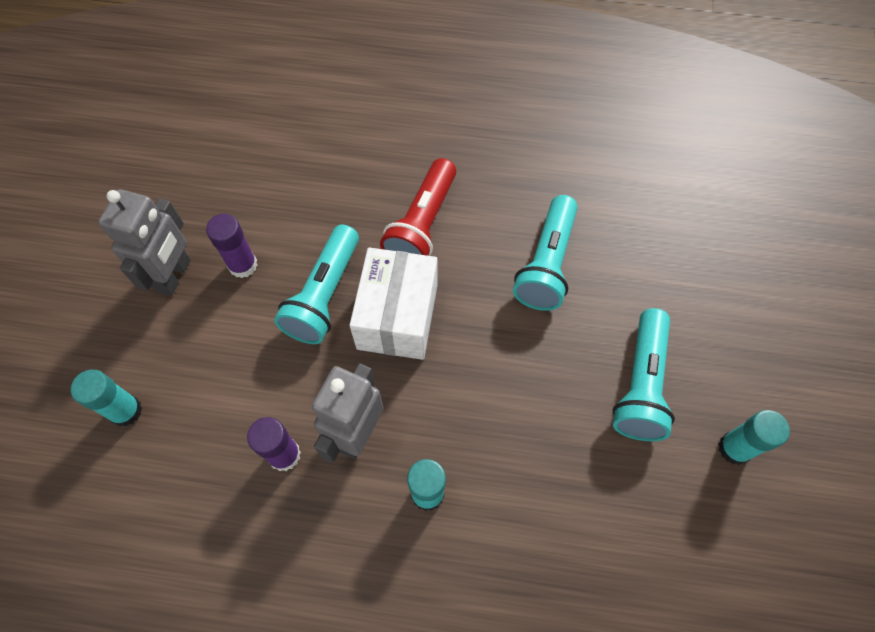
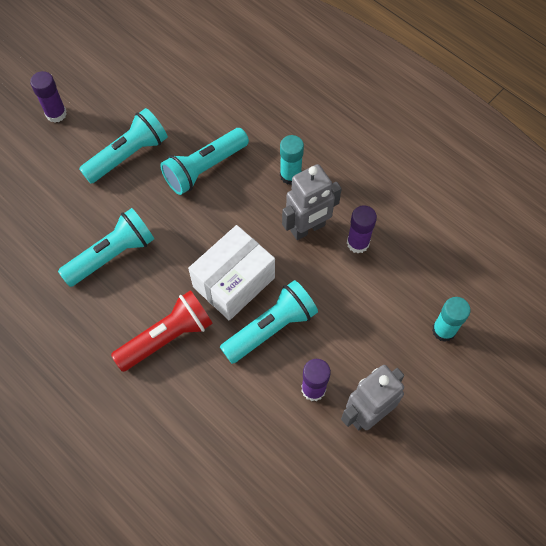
camera: 145 degrees left, 0 degrees up
turquoise glue stick [718,410,790,465] -> none
none -> purple glue stick [30,71,67,123]
none -> turquoise flashlight [160,128,249,195]

